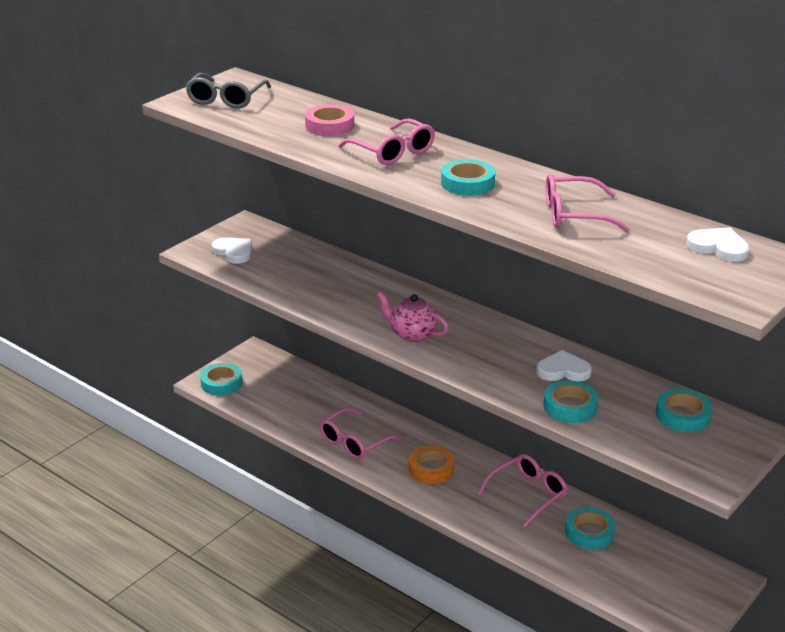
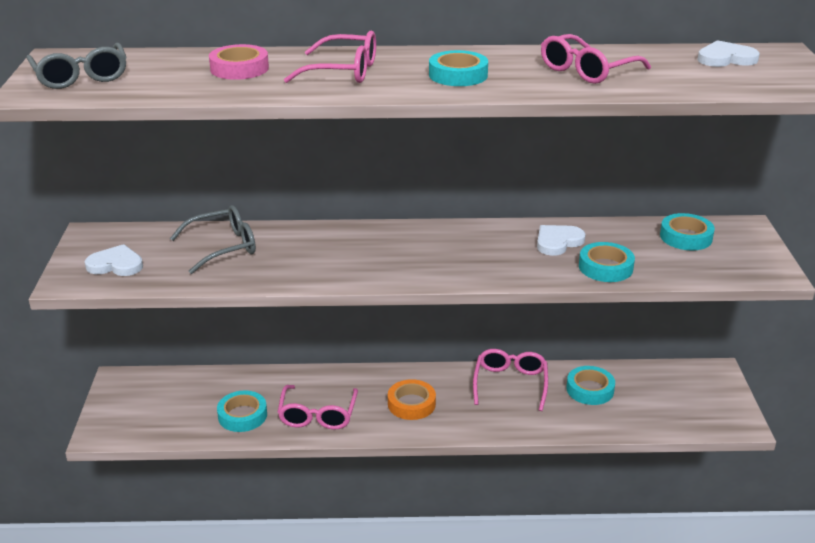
camera: 40 degrees left, 0 degrees up
turquoise tape [200,363,243,395] -> turquoise tape moved to [217,390,267,432]
pink teapot [376,291,449,342] -> none
none -> grey glasses [170,205,256,274]

